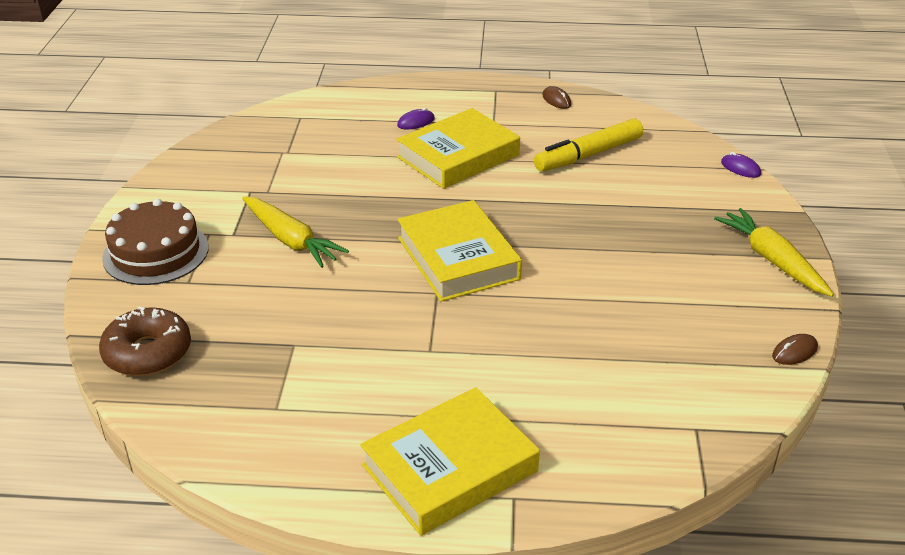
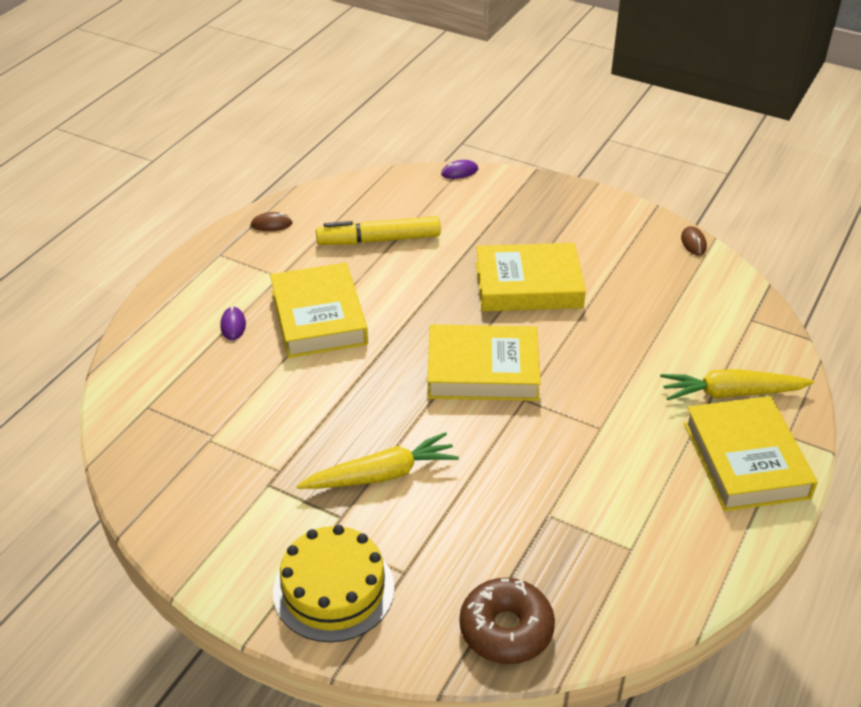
camera: 65 degrees left, 5 degrees up
brown cake [102,199,209,285] -> yellow cake [273,525,394,642]
yellow marker [534,119,643,172] -> yellow marker turned 90 degrees clockwise [316,216,441,245]
yellow carrot [714,208,834,297] -> yellow carrot moved to [660,369,814,400]
none -> yellow book [476,243,586,311]

